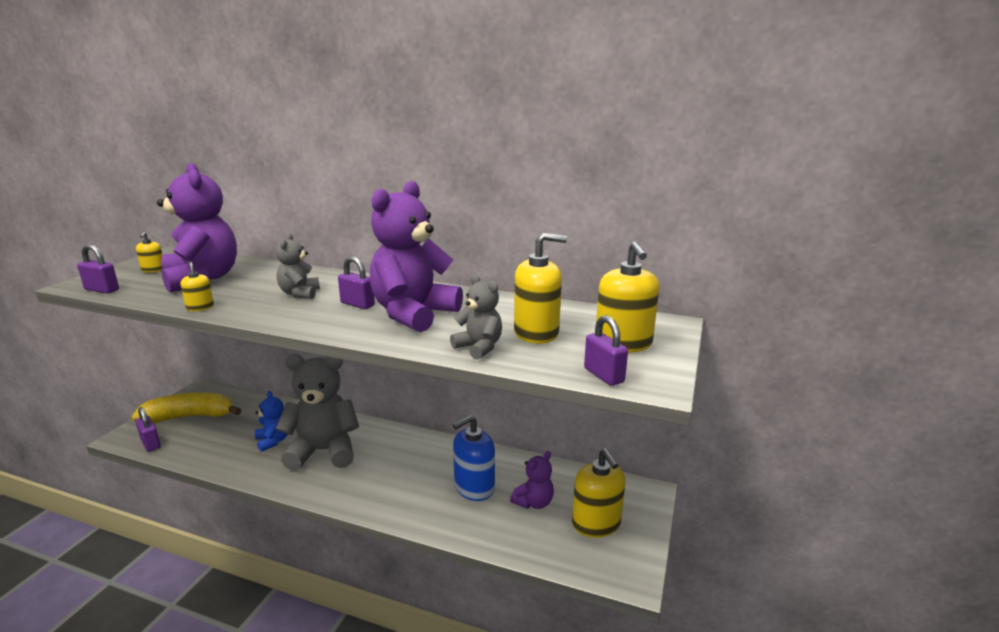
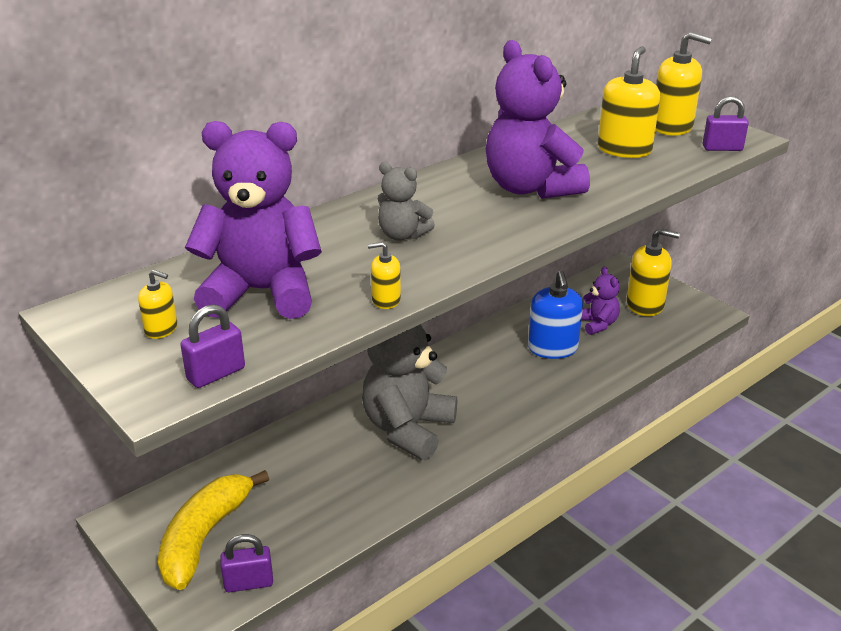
camera: 60 degrees left, 10 degrees up
blue teddy bear [255,391,288,452] -> none
purple padlock [338,256,375,309] -> none
grey teddy bear [450,274,502,360] -> none

